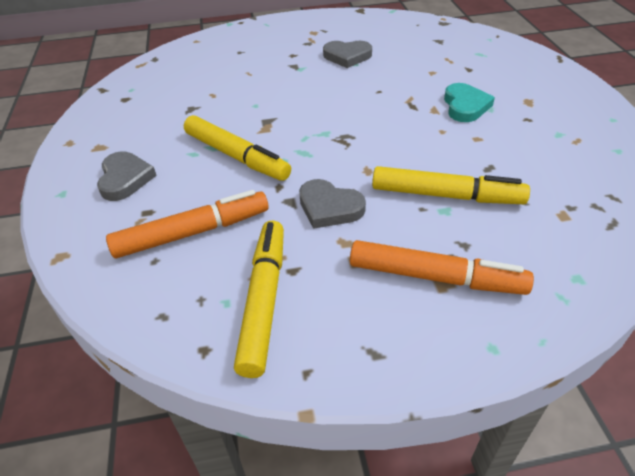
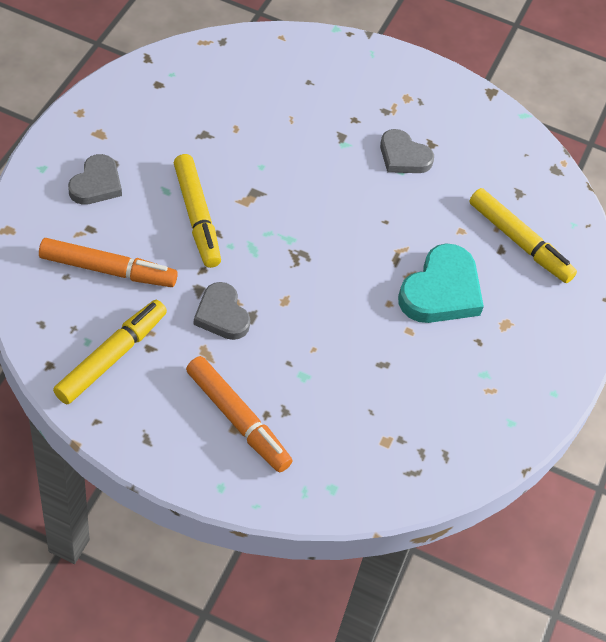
camera: 25 degrees right, 10 degrees up
yellow marker [372,166,530,204] -> yellow marker moved to [469,188,577,283]
turquoise heart [444,83,495,122] -> turquoise heart [398,244,484,323], size x1.54

